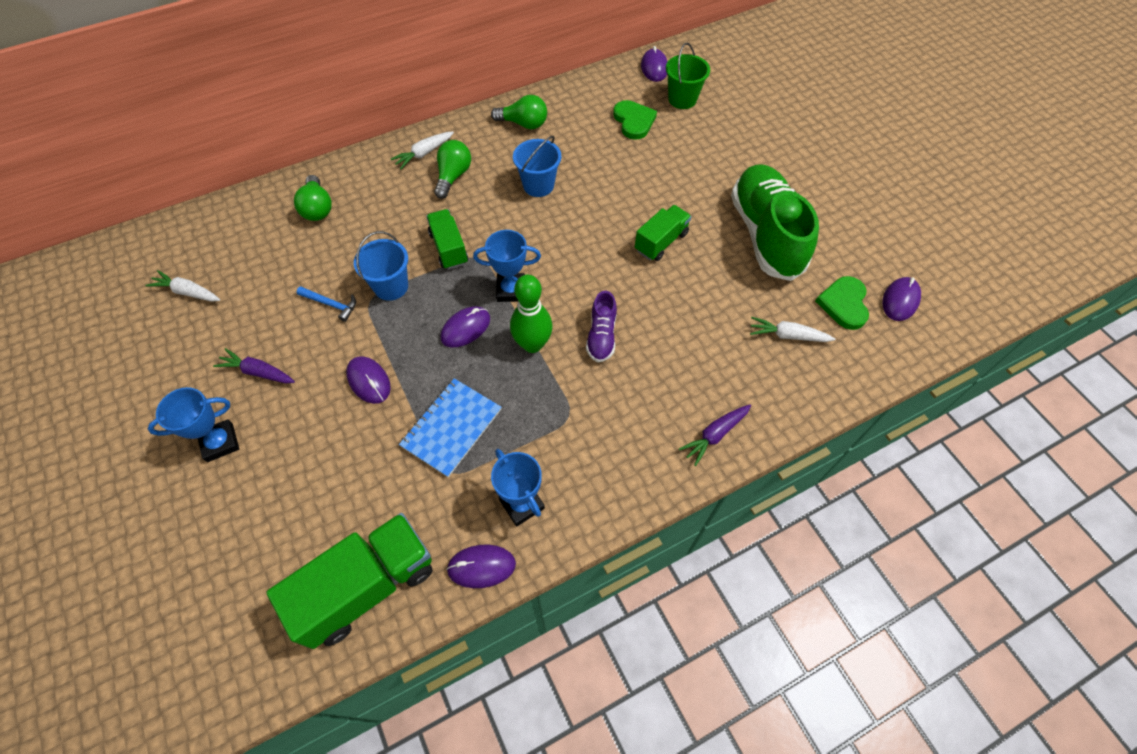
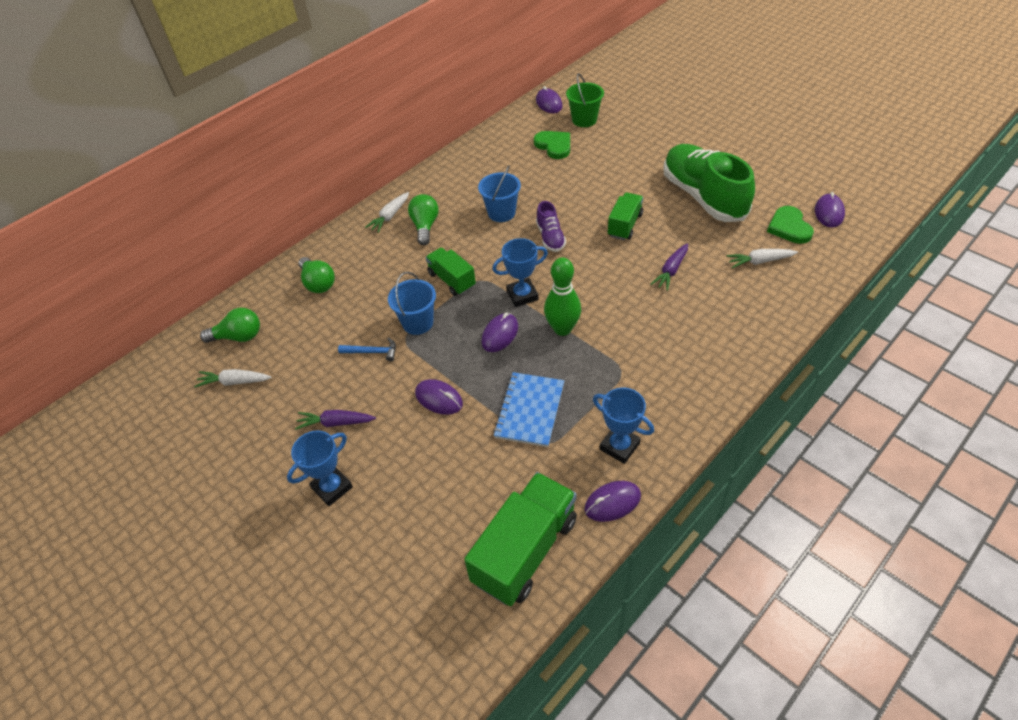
camera: 15 degrees left, 10 degrees down
green light bulb [491,95,547,129] -> green light bulb moved to [200,308,260,343]
purple shoe [586,291,617,362] -> purple shoe moved to [536,201,566,252]
purple carrot [679,405,751,466] -> purple carrot moved to [650,243,688,291]

